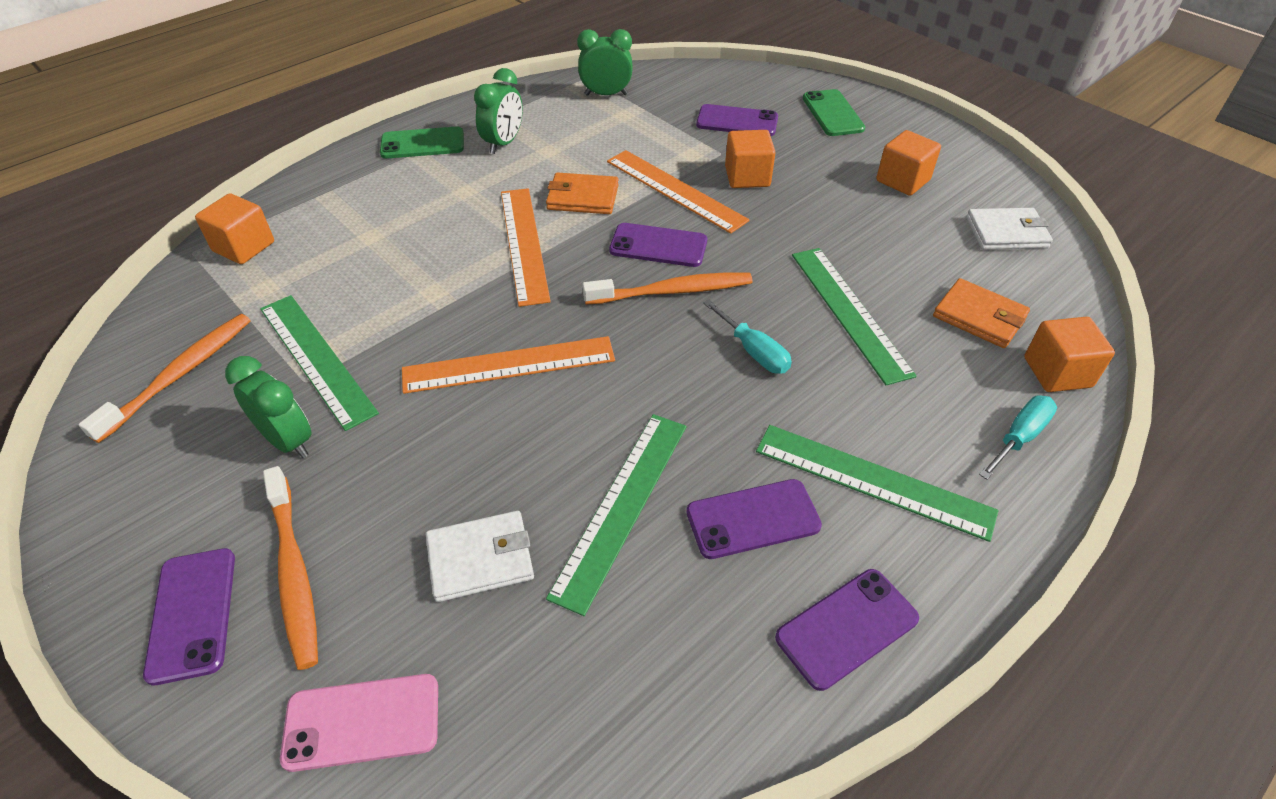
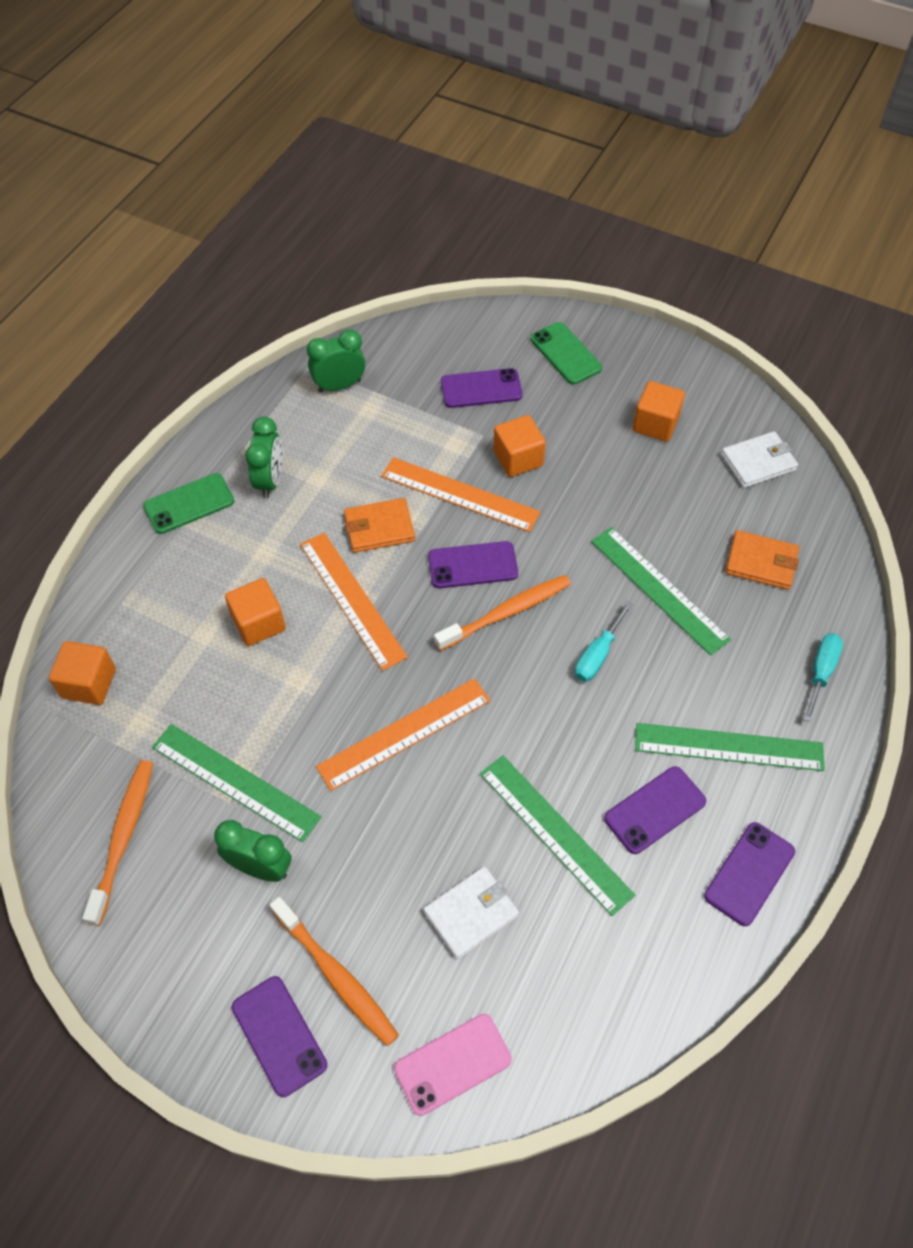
camera: 20 degrees left, 10 degrees up
green ruler [546,414,686,616] -> green ruler turned 45 degrees counterclockwise [480,755,635,916]
turquoise screwdriver [703,300,792,374] -> turquoise screwdriver turned 90 degrees clockwise [575,602,633,682]
orange cube [1024,317,1115,392] -> orange cube moved to [225,578,286,646]

